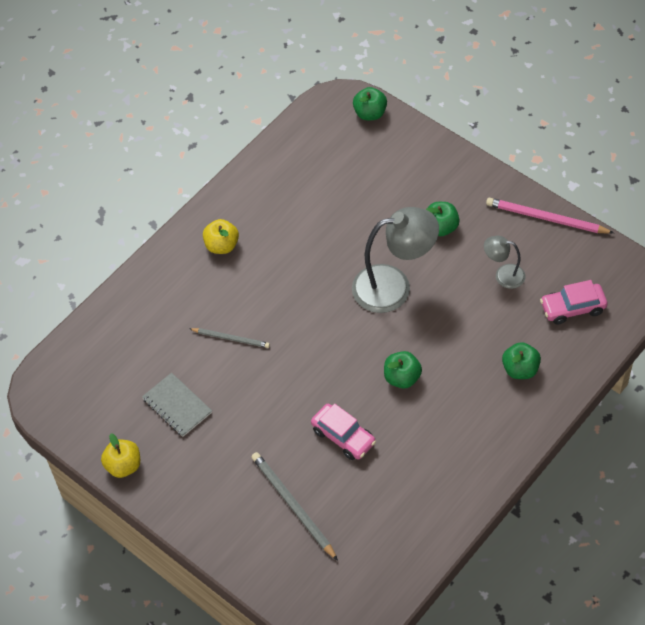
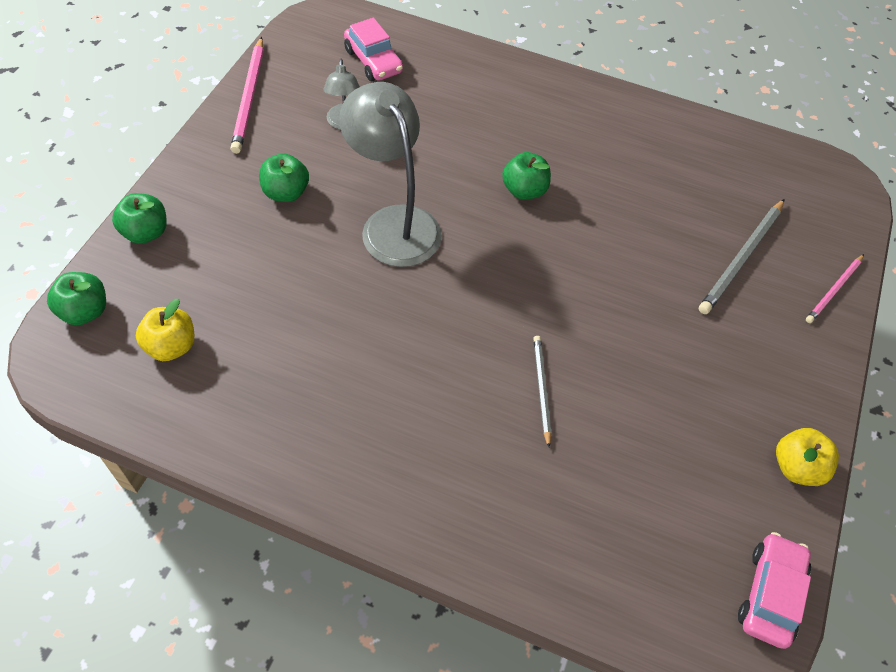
camera: 115 degrees left, 0 degrees up
grey notebook [142,373,212,437] -> none
yellow apple [203,219,239,254] -> yellow apple moved to [136,299,194,361]
pink car [311,403,376,460] -> pink car moved to [738,532,811,649]
green apple [502,342,541,379] -> green apple moved to [112,193,167,244]
none -> pink pencil [806,254,864,323]

